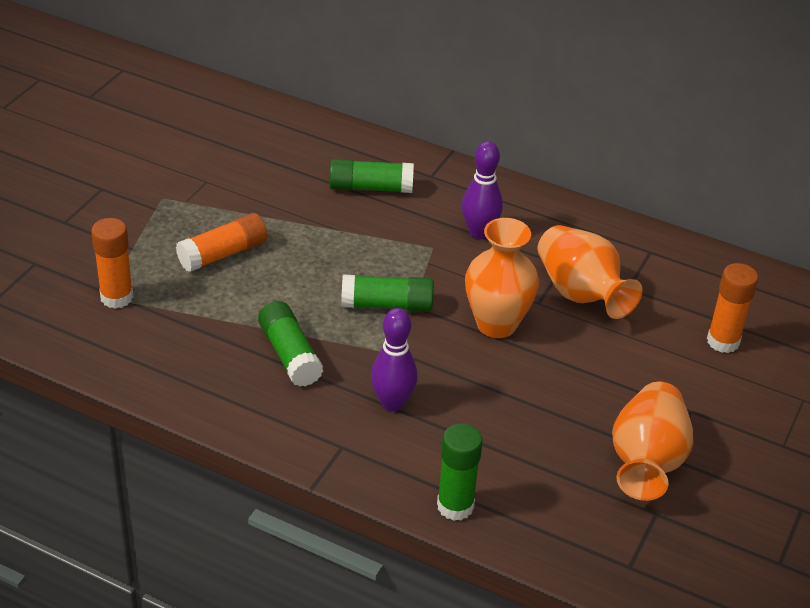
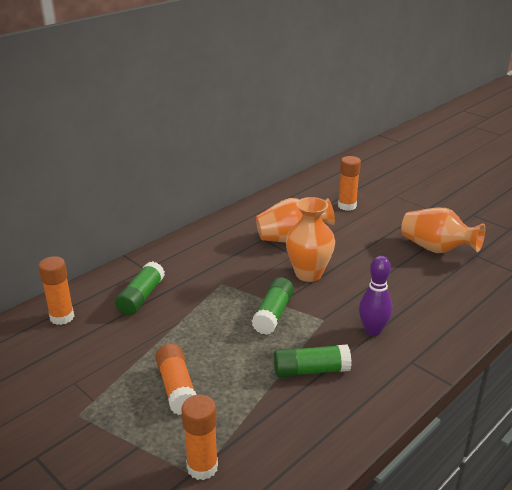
camera: 70 degrees left, 10 degrees down
green glue stick [437,423,483,521] -> none
purple bowling pin [462,141,503,239] -> none
none -> orange glue stick [38,256,74,325]

